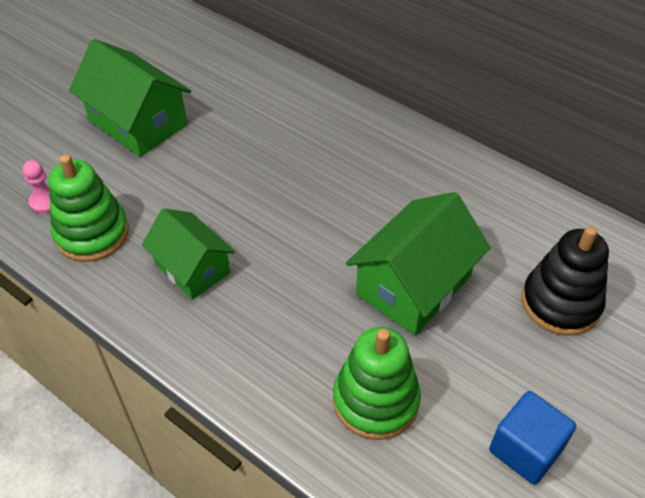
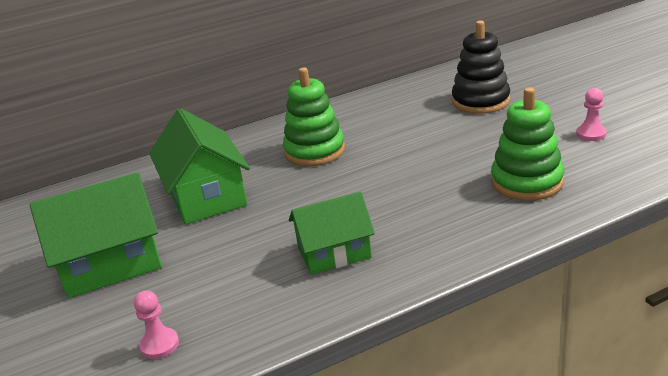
camera: 60 degrees left, 20 degrees down
green stacking toy [49,154,129,262] -> green stacking toy moved to [283,67,345,166]
green house [346,192,490,335] -> green house moved to [149,108,250,225]
blue cube [489,391,576,485] -> pink pawn [576,88,607,141]

